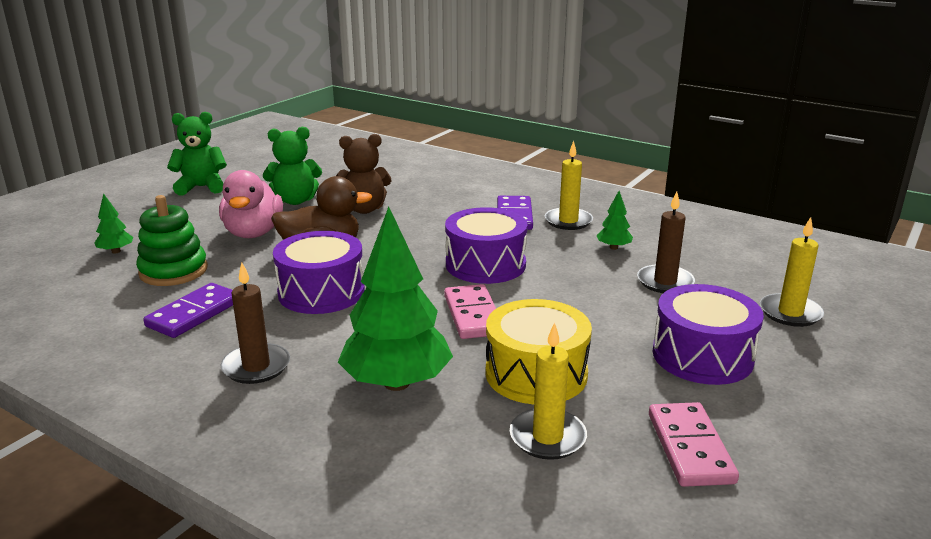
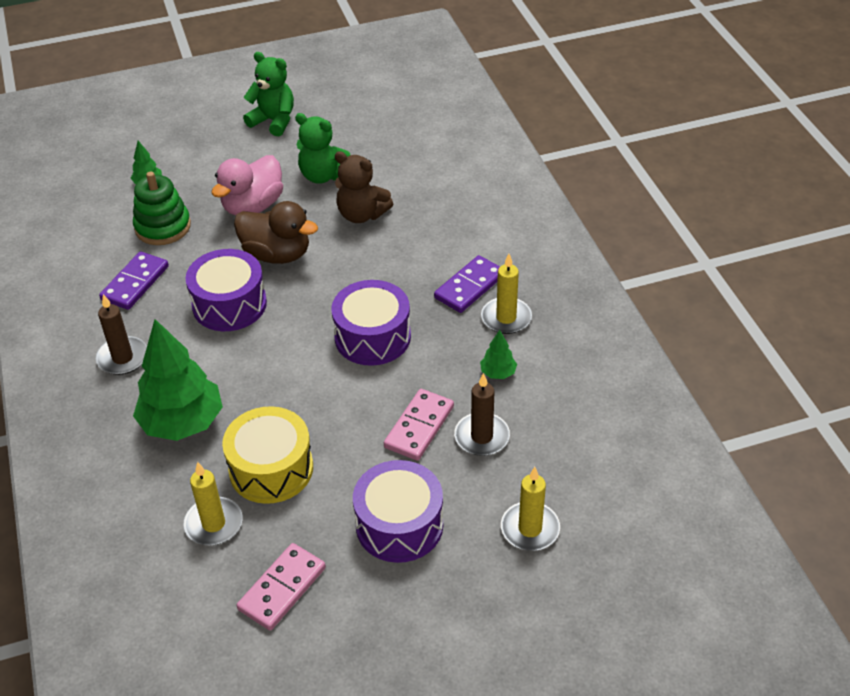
camera: 40 degrees right, 20 degrees up
purple domino [143,283,233,338] -> purple domino turned 45 degrees counterclockwise [99,251,169,310]
pink domino [444,284,496,339] -> pink domino moved to [384,389,454,461]

